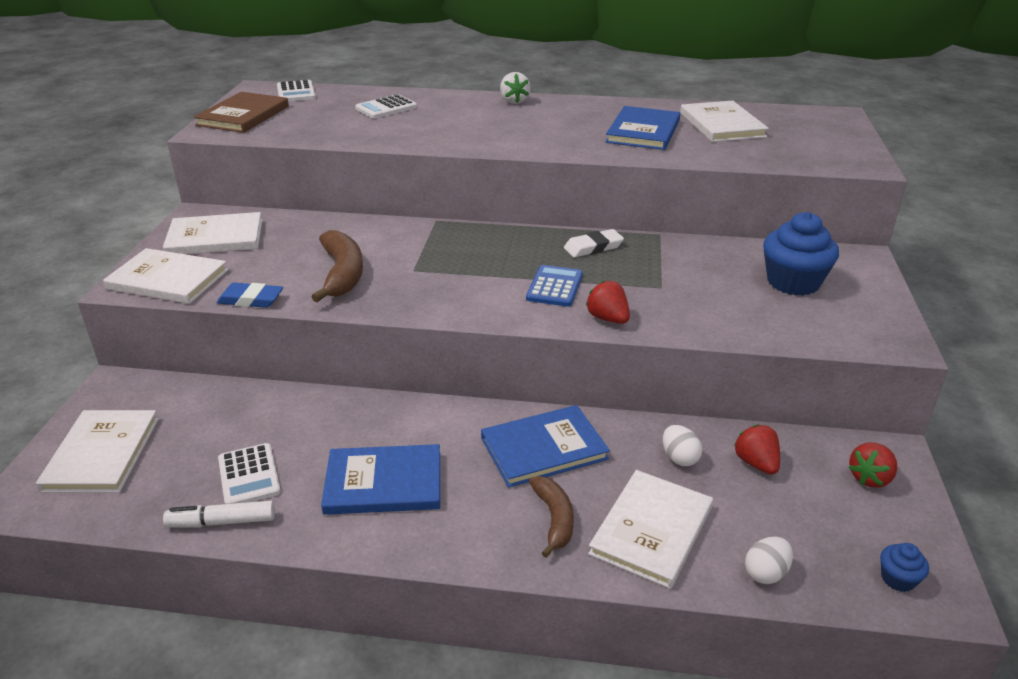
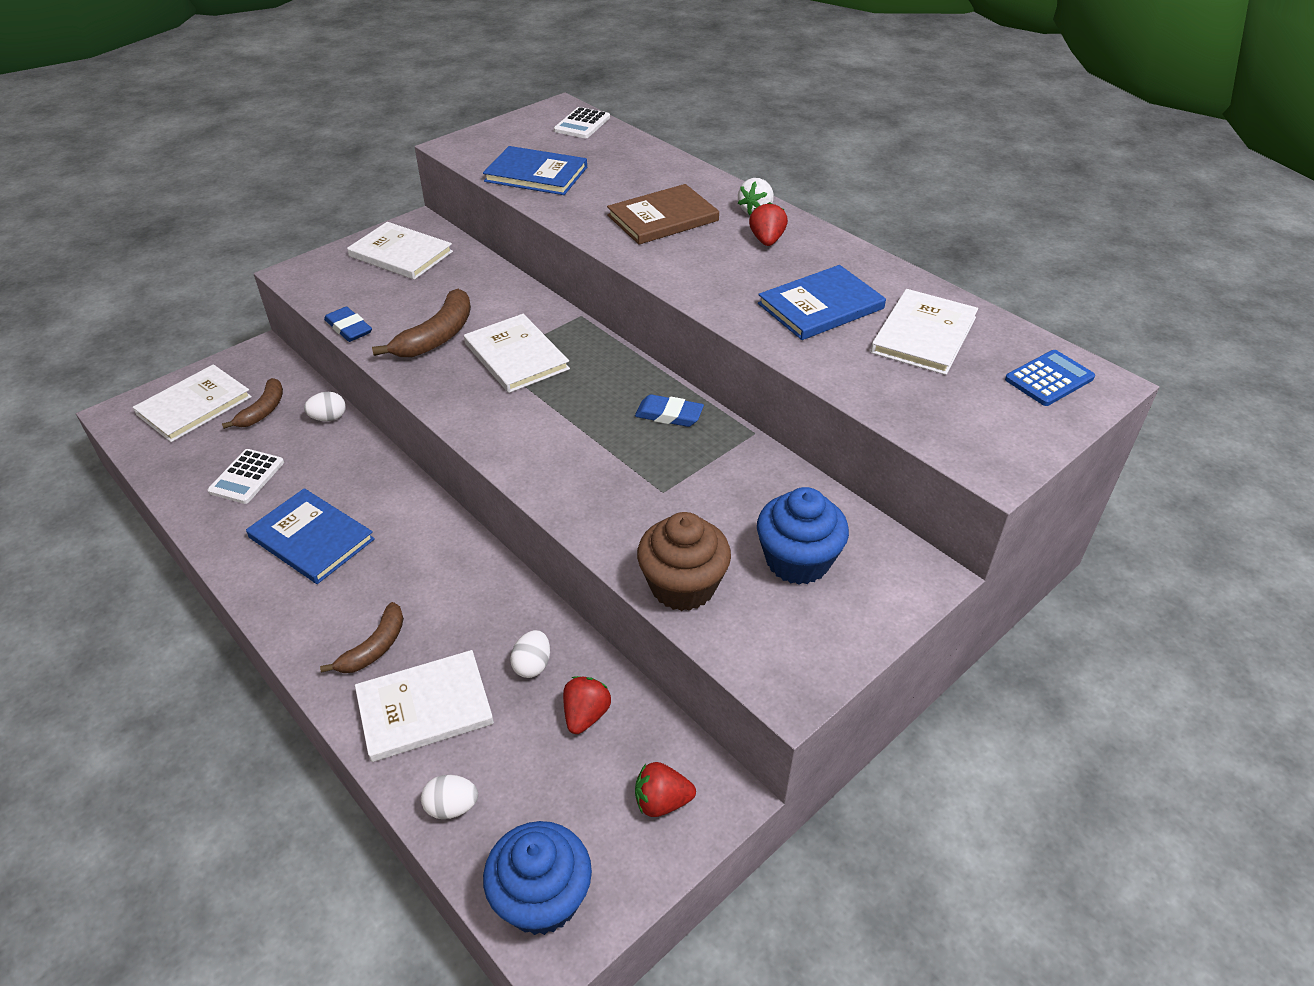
camera: 40 degrees right, 10 degrees up
white book [103,248,228,304] -> white book moved to [464,314,570,393]
white marker [163,501,275,527] -> none
brown book [194,92,289,133] -> brown book moved to [607,184,719,245]
white calculator [355,94,417,118] -> none
blue book [481,405,610,488] -> blue book moved to [483,146,587,195]
blue calculator [526,265,583,307] -> blue calculator moved to [1005,350,1095,406]
white eraser [564,229,624,258] -> blue eraser [635,394,704,427]
red strawberry [586,280,630,324] -> red strawberry moved to [749,202,788,246]
blue cupcake [880,543,929,592] -> blue cupcake [483,821,592,935], size x2.11
none -> brown banana [222,378,283,429]
none -> white egg [304,392,346,421]
none -> brown cupcake [637,512,731,611]

